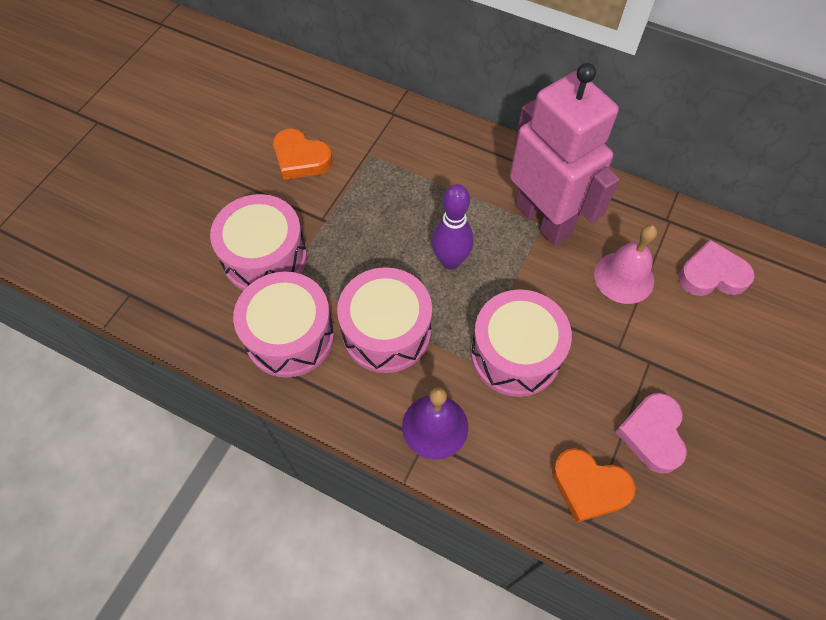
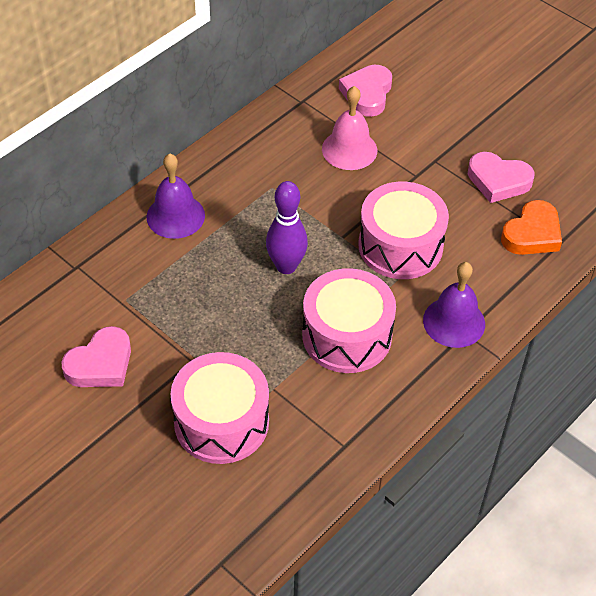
camera: 75 degrees left, 10 degrees down
pink drum [233,272,335,378] -> none
orange heart [273,129,332,180] -> pink heart [61,326,131,387]
pink robot [510,63,620,246] -> none
none -> purple bell [147,153,205,239]

